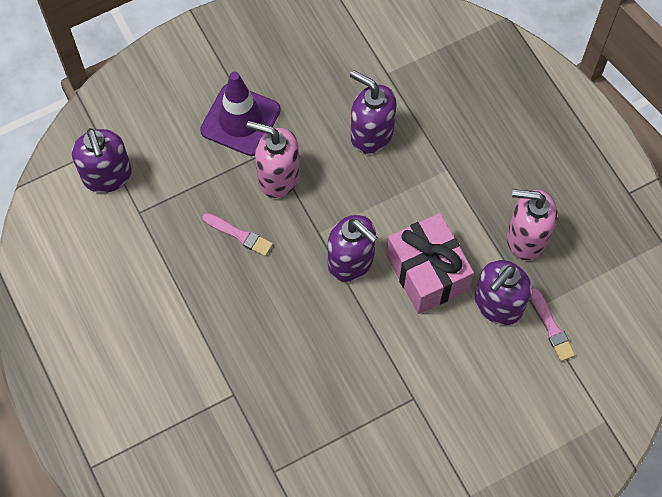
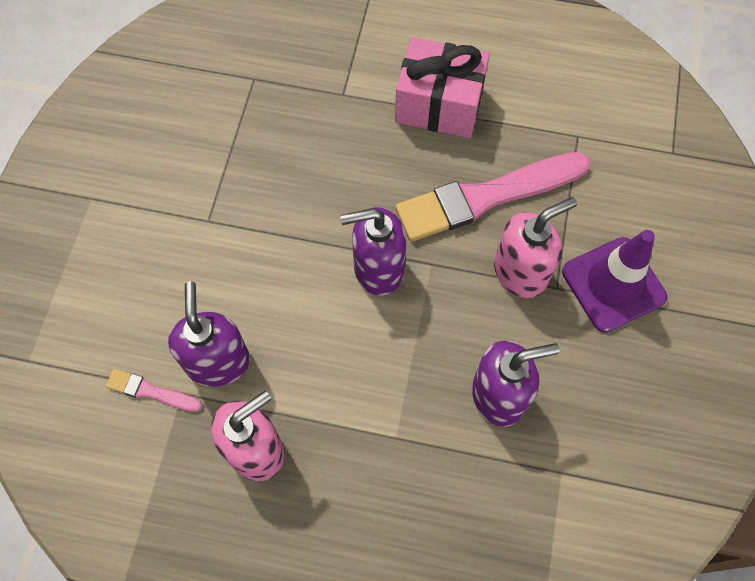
camera: 130 degrees right, 0 degrees up
purple soap dispenser [72,128,132,193] -> none
pink brush [202,213,273,256] -> pink brush [396,152,590,242], size x2.26
pink gift [386,213,474,314] -> pink gift moved to [395,37,490,138]

